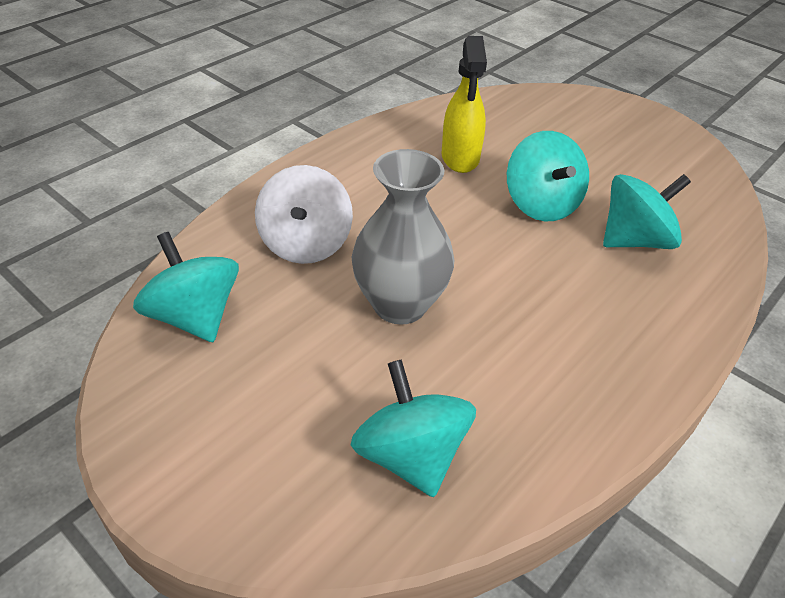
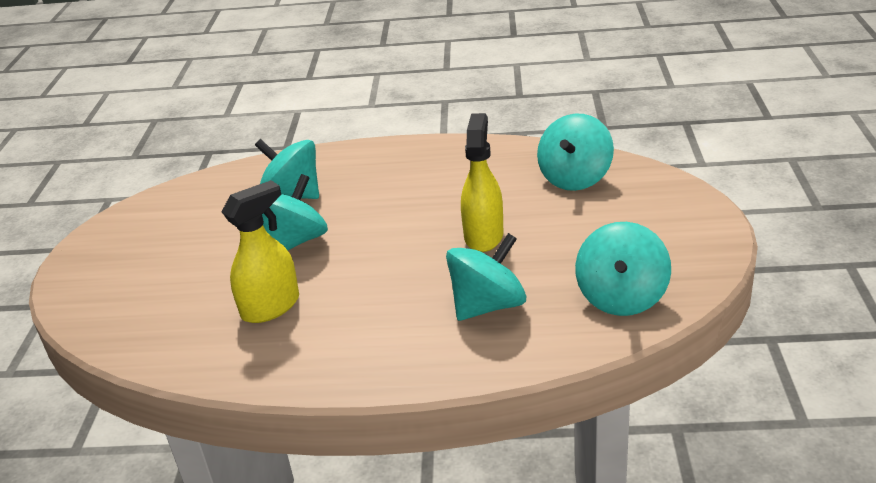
camera: 125 degrees left, 10 degrees down
white spinning top [255,165,353,264] -> turquoise spinning top [446,233,526,321]
grey vase [352,149,454,325] -> yellow spray bottle [461,113,503,252]

